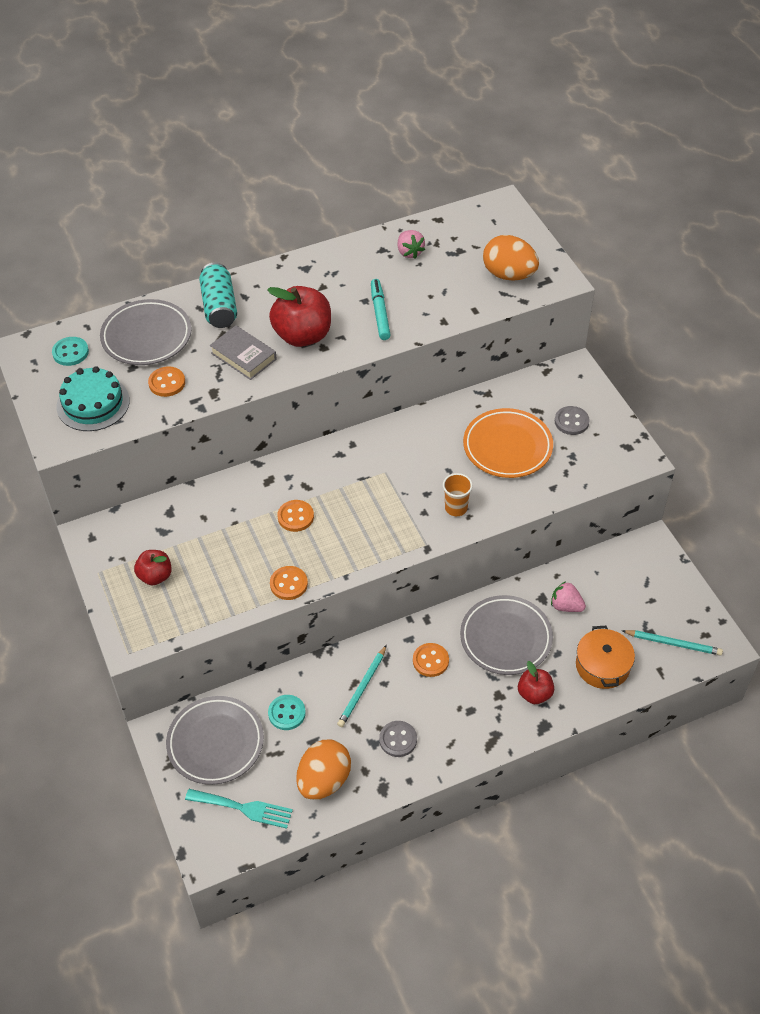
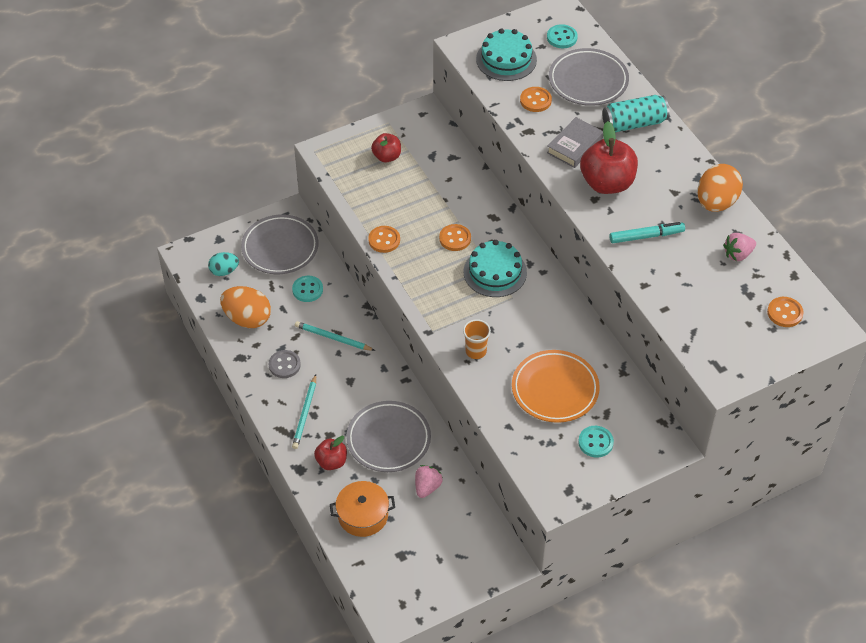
camera: 85 degrees right, 0 degrees up
turquoise fork [185,789,293,829] -> turquoise egg [208,252,239,276]
orange button [413,643,449,677] -> orange button moved to [767,297,804,327]
orange egg [483,235,539,281] -> orange egg moved to [698,164,743,212]
grey button [555,406,590,435] -> turquoise button [578,426,614,458]
turquoise pencil [622,630,723,656] -> turquoise pencil moved to [292,374,316,449]
none -> turquoise cake [464,240,527,297]

